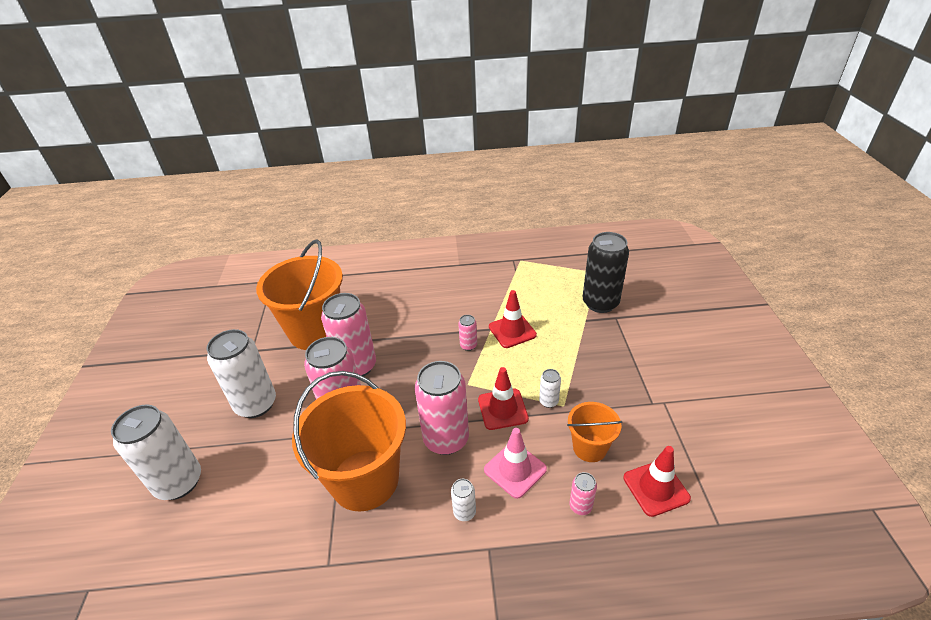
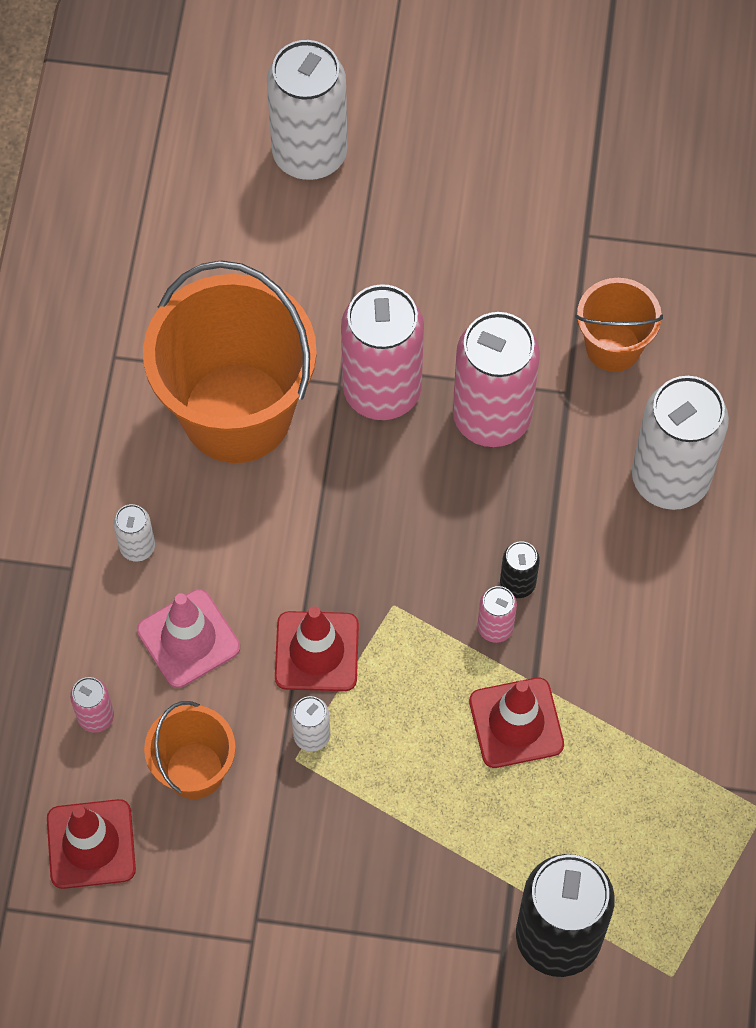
camera: 100 degrees right, 25 degrees up
white can [206,329,276,418] -> white can moved to [632,376,729,510]
orange bucket [256,240,343,350] -> orange bucket [575,278,663,372], size x0.51
pink can [415,361,469,455] -> none
none -> black can [500,541,540,598]

